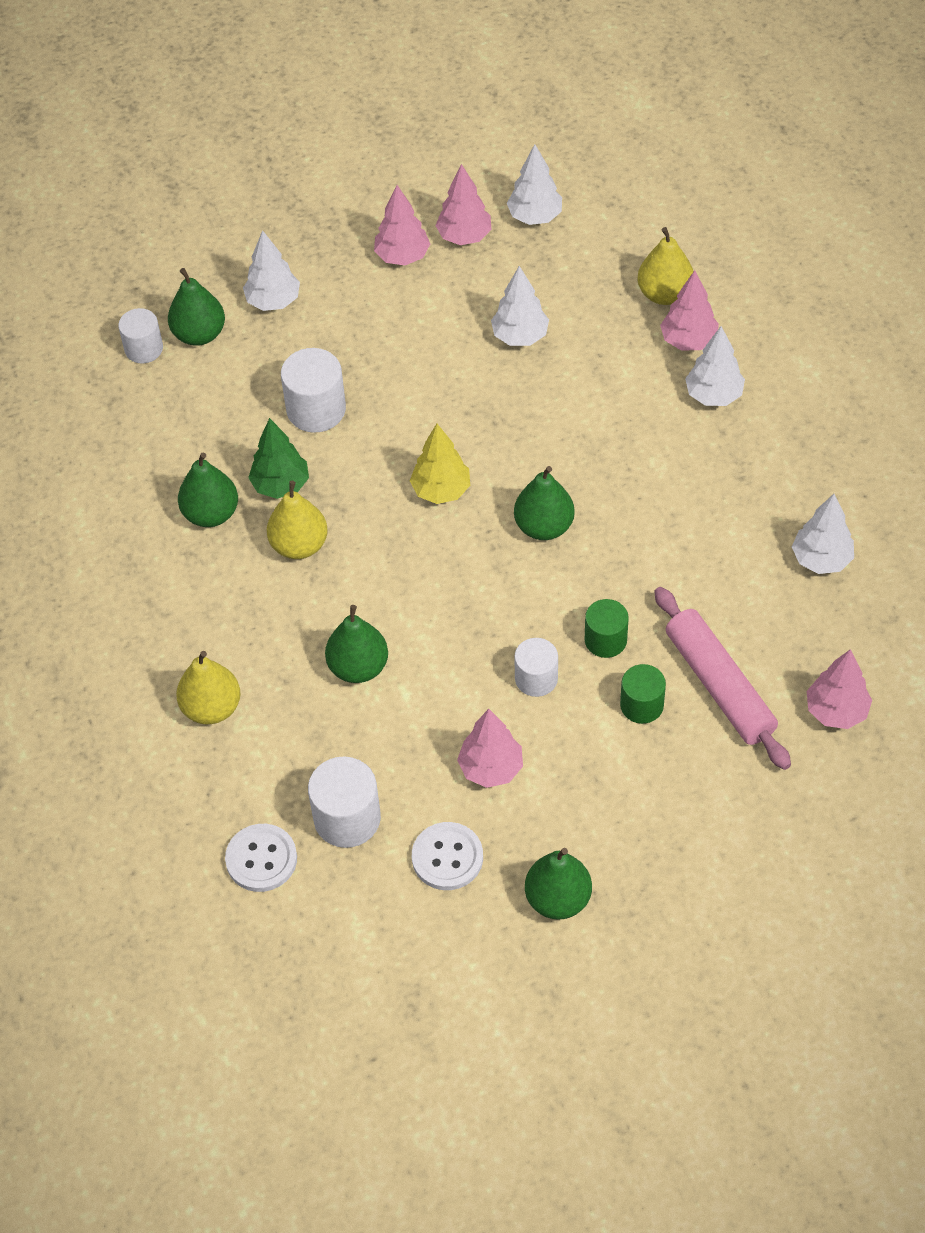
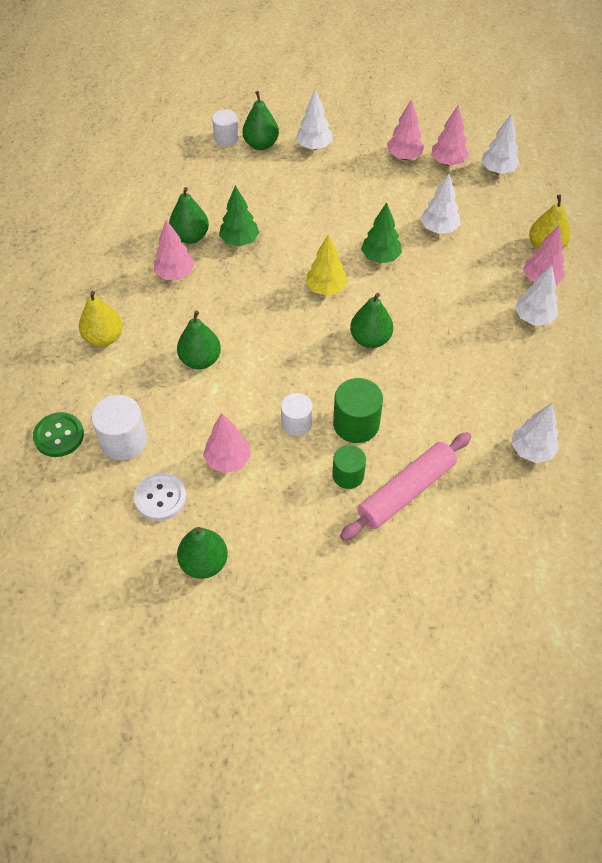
camera: 30 degrees right, 0 degrees up
white button [225,824,297,892] -> green button [33,412,84,457]
yellow pear [267,481,328,559] -> none
white cylinder [281,348,346,433] -> none
green cylinder [585,599,629,658] -> green cylinder [333,378,383,443], size x1.51
pink rolling pin [654,587,791,770] -> pink rolling pin turned 45 degrees clockwise [340,432,471,541]
pink tree [807,649,872,729] -> pink tree moved to [154,220,195,280]
none -> green tree [361,202,402,264]

